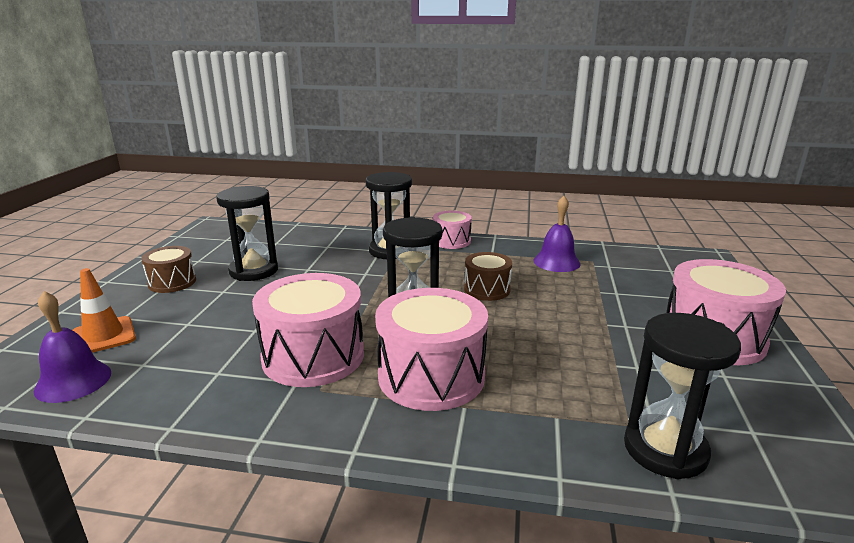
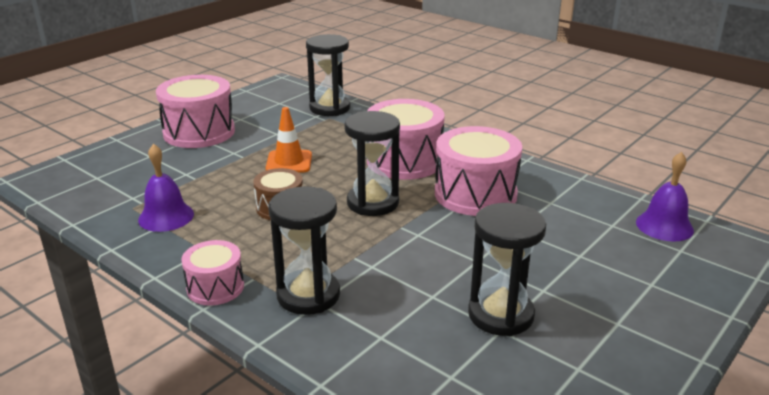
camera: 150 degrees left, 5 degrees up
orange traffic cone [73,268,136,353] -> orange traffic cone moved to [266,107,312,173]
brown drum [141,246,196,293] -> none

